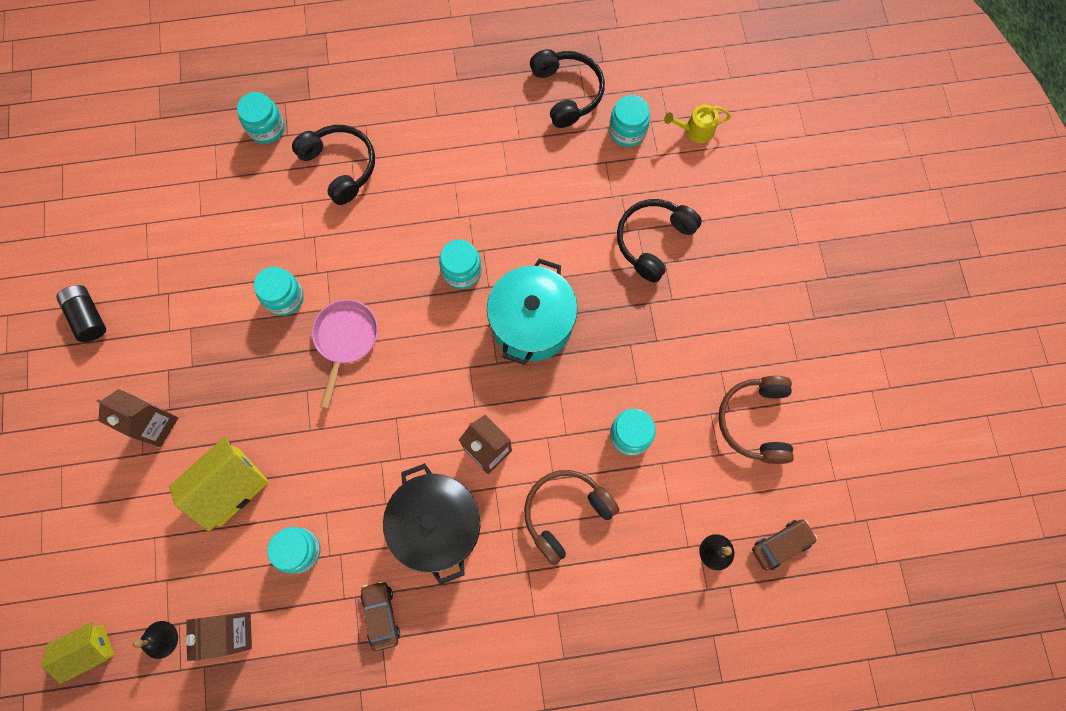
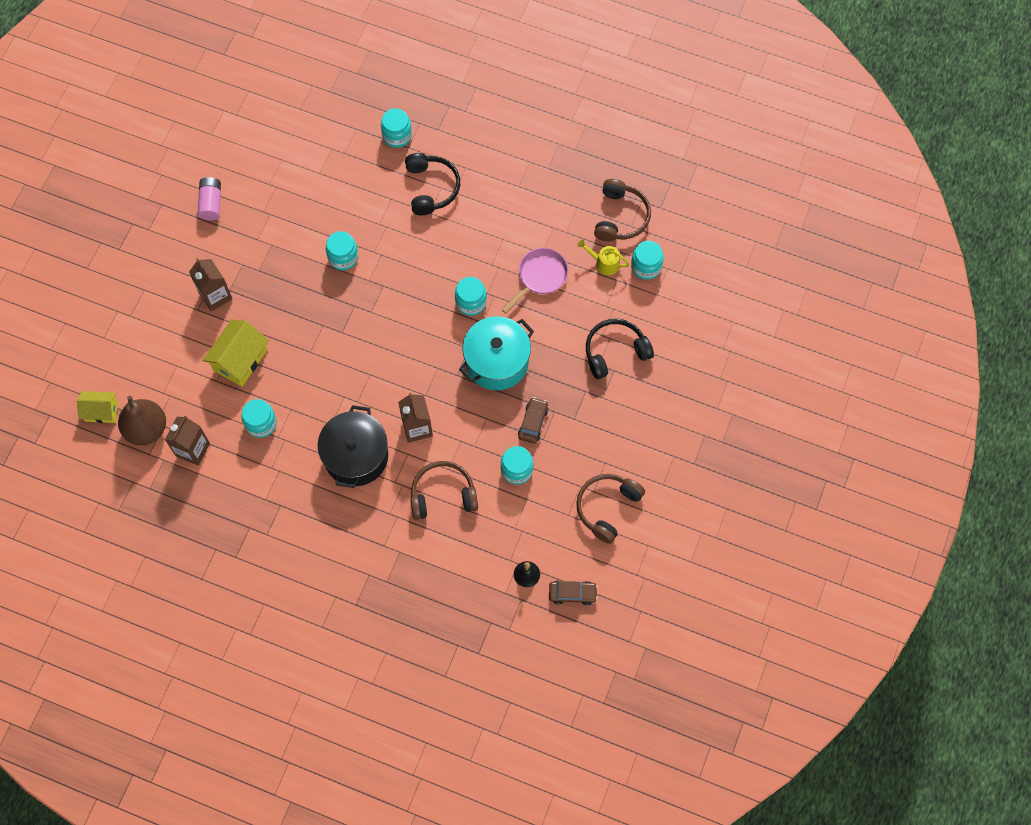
camera: 30 degrees right, 5 degrees down
black battery [56,285,106,342] -> pink battery [198,177,221,220]
black bell [133,621,178,659] -> brown pear [118,396,166,445]
yellow house [169,436,269,532] -> yellow house turned 45 degrees counterclockwise [203,319,269,387]
pink pan [312,300,378,409] -> pink pan moved to [502,248,568,314]
brown car [360,581,400,651] -> brown car moved to [518,397,549,444]
black headphones [530,49,605,128] -> brown headphones [594,179,651,242]
yellow watering can [664,105,731,143] -> yellow watering can moved to [577,239,630,275]

